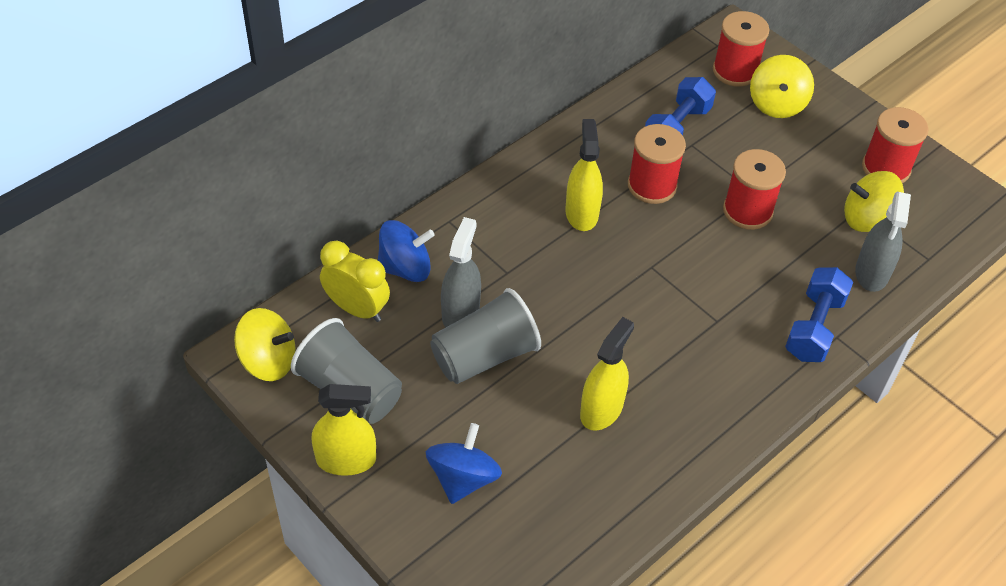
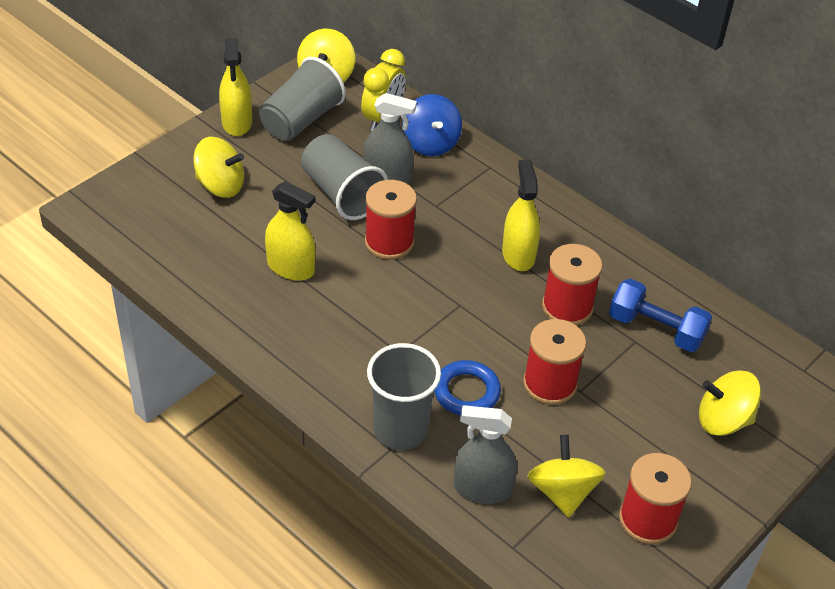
camera: 85 degrees right, 5 degrees down
blue spinning top [426,423,502,504] -> yellow spinning top [193,137,244,198]
yellow spray bottle [565,119,603,231] -> yellow spray bottle turned 90 degrees counterclockwise [502,160,540,271]
red spool [713,11,769,87] -> red spool moved to [365,180,417,260]
blue dumbbell [785,267,853,362] -> grey cup [367,343,441,450]
none -> blue ring [434,360,501,415]

